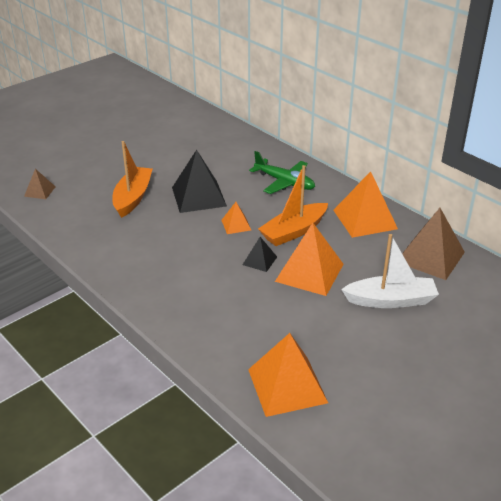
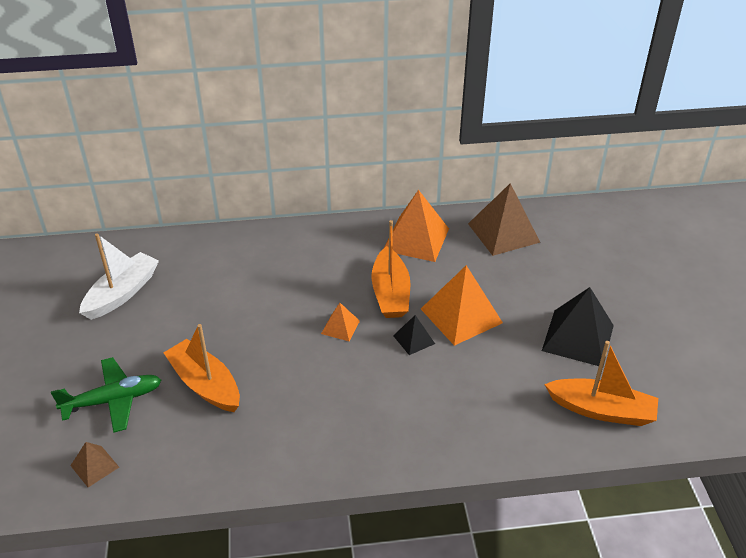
camera: 55 degrees left, 5 degrees up
black pyramid [172,150,227,213] -> black pyramid moved to [542,287,614,367]
orange pyramid [248,333,328,417] -> orange boat [544,341,658,426]
green plane [249,151,315,194] -> green plane moved to [51,357,161,433]
white boat [341,234,439,308] -> white boat moved to [79,233,159,320]

